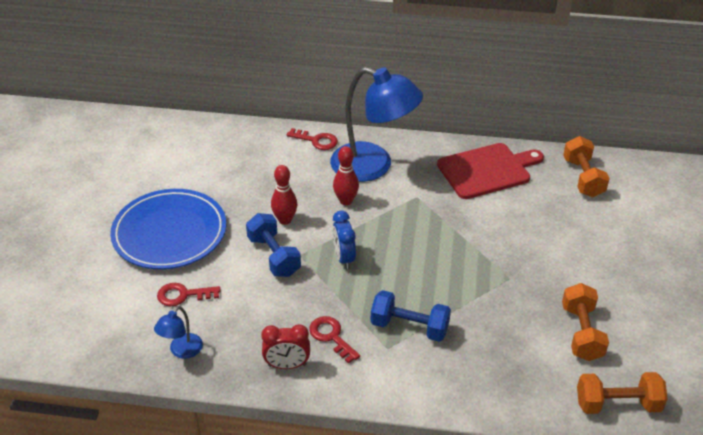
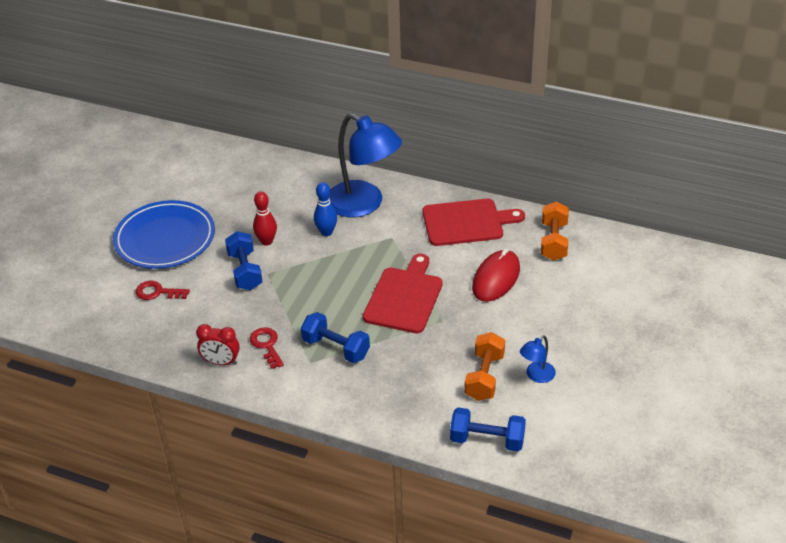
camera: 15 degrees right, 0 degrees up
blue lamp [154,306,203,359] -> blue lamp moved to [520,335,556,383]
red key [287,128,338,150] -> none
blue clock [332,211,356,269] -> none
red bowling pin [333,146,359,205] -> blue bowling pin [314,182,337,236]
orange dumbbell [577,372,668,414] -> blue dumbbell [450,408,526,452]
none -> red cutting board [363,254,443,334]
none -> red mouse [472,249,520,302]

